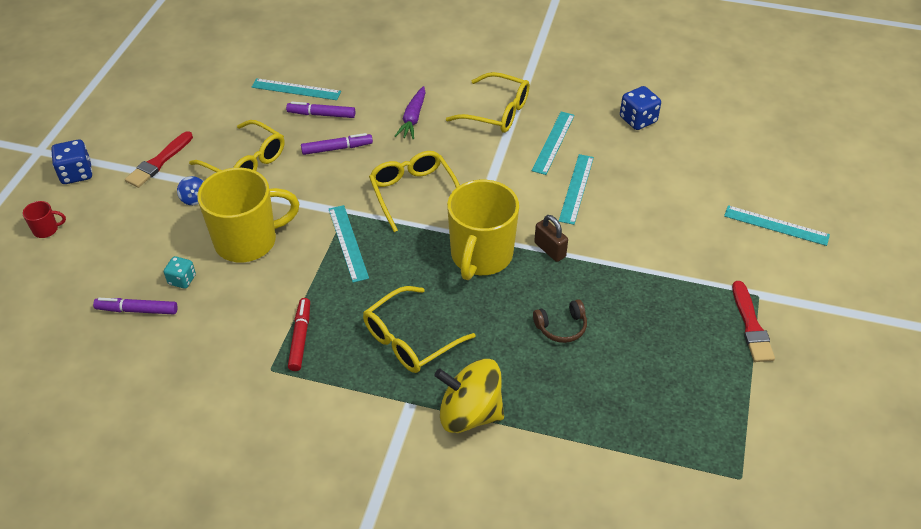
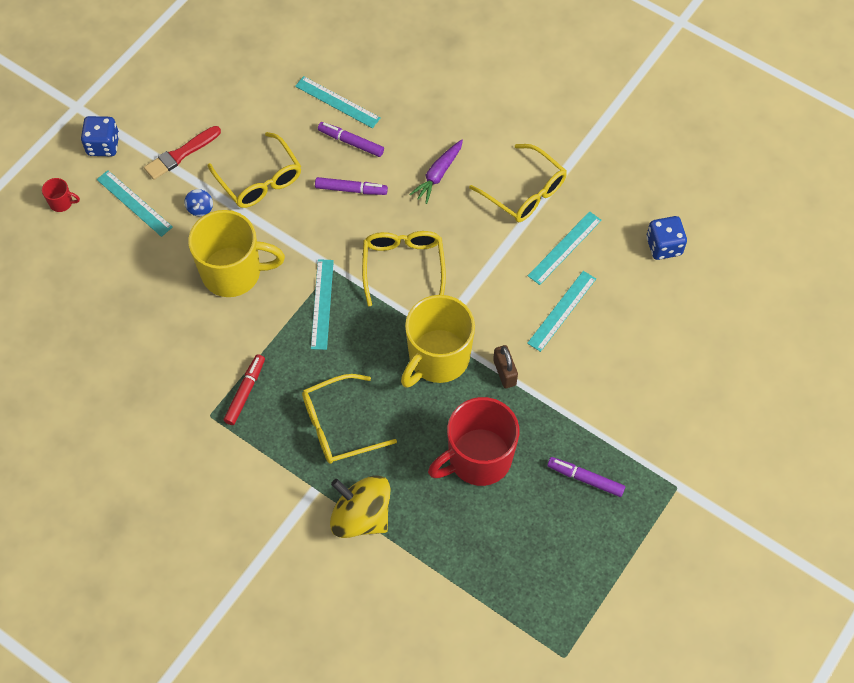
camera: 20 degrees right, 15 degrees up
purple marker [93,298,178,314] -> purple marker moved to [547,457,625,497]
turquoise dice [164,256,196,289] -> none
brown headphones [533,299,587,343] -> red mug [428,397,519,486]
turquoise ruler [724,205,830,246] -> turquoise ruler moved to [97,170,173,237]
red brush [732,281,775,362] -> none

